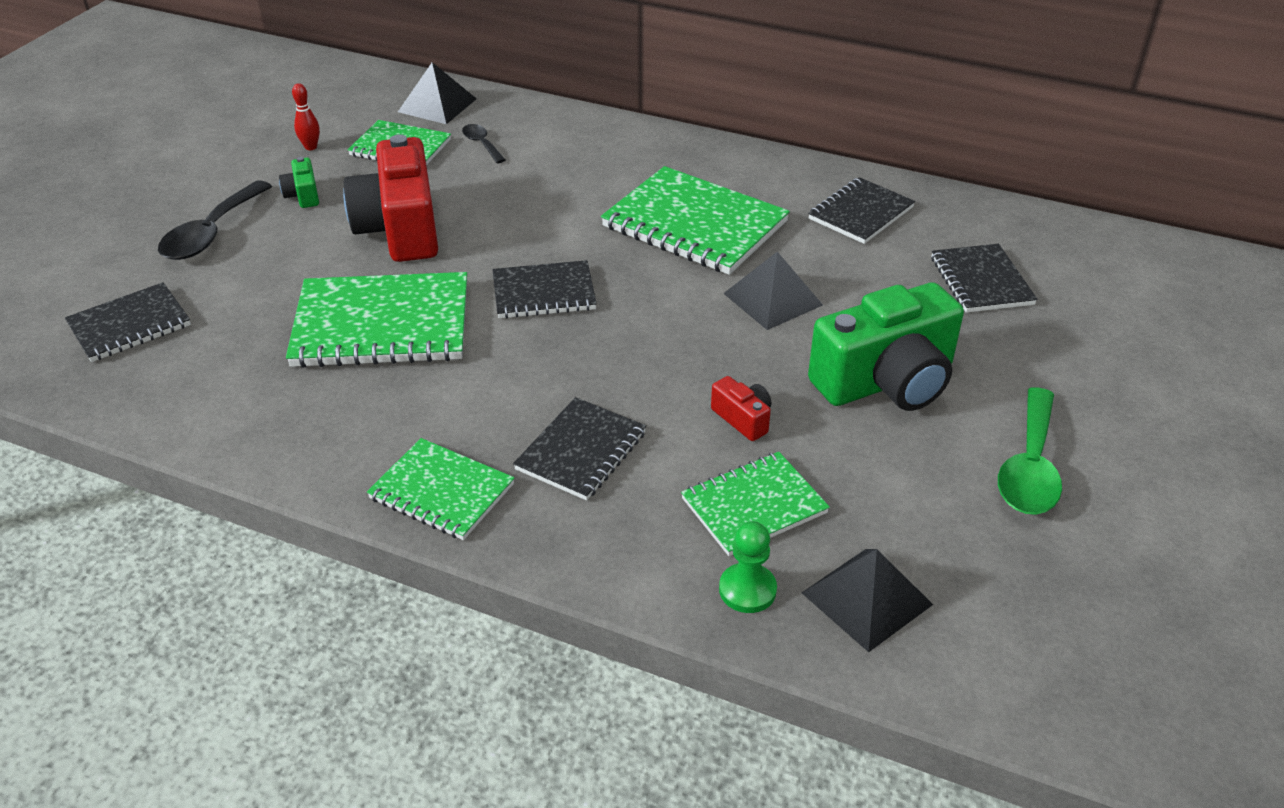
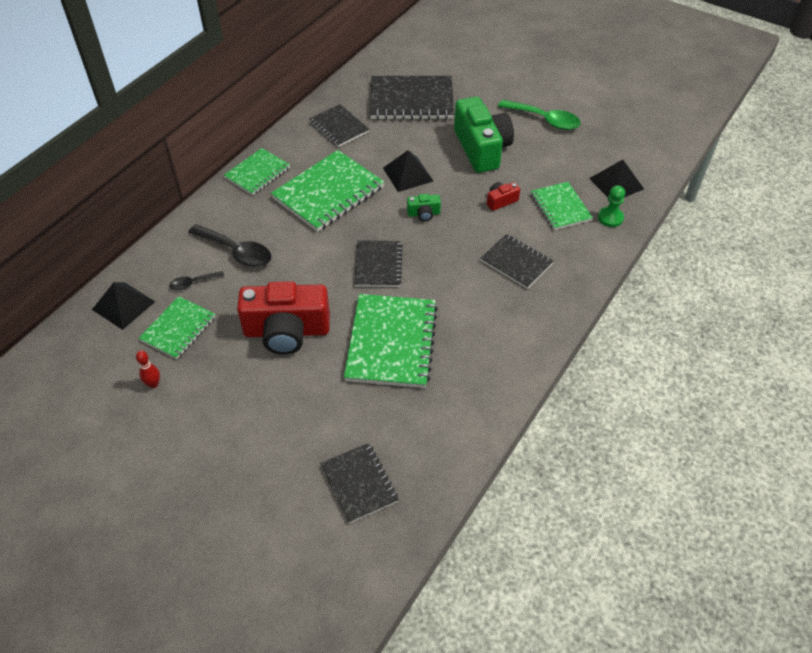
camera: 80 degrees left, 10 degrees up
black spoon [158,180,272,260] -> black spoon moved to [188,224,271,267]
green camera [279,157,319,208] -> green camera moved to [407,194,441,222]
green notebook [367,438,515,540] -> green notebook moved to [224,148,290,195]
black notebook [931,244,1038,313] -> black notebook [370,76,454,120], size x1.67

